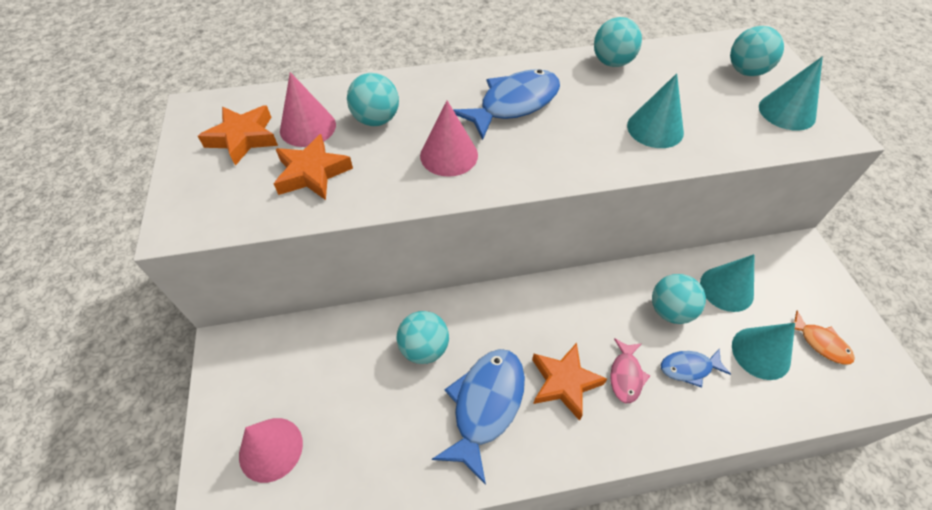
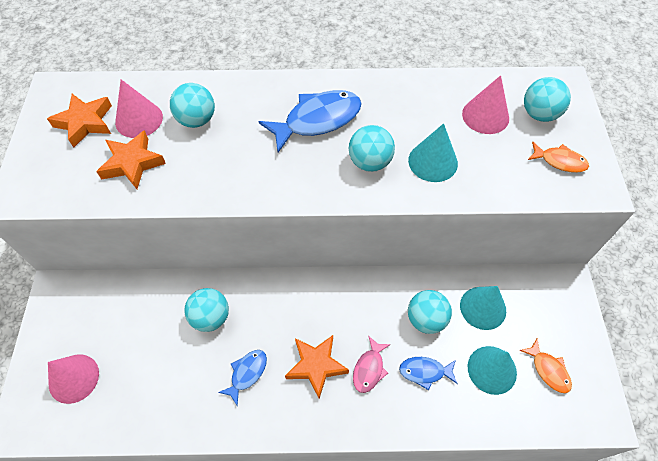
camera: 10 degrees right, 5 degrees up
pink cone [420,100,478,177] -> pink cone moved to [462,75,509,134]
blue fish [432,349,525,485] -> blue fish [218,350,267,406], size x0.54
turquoise ball [594,17,642,67] -> turquoise ball moved to [349,125,395,172]
turquoise cone [759,56,823,131] -> orange fish [528,142,589,173]

